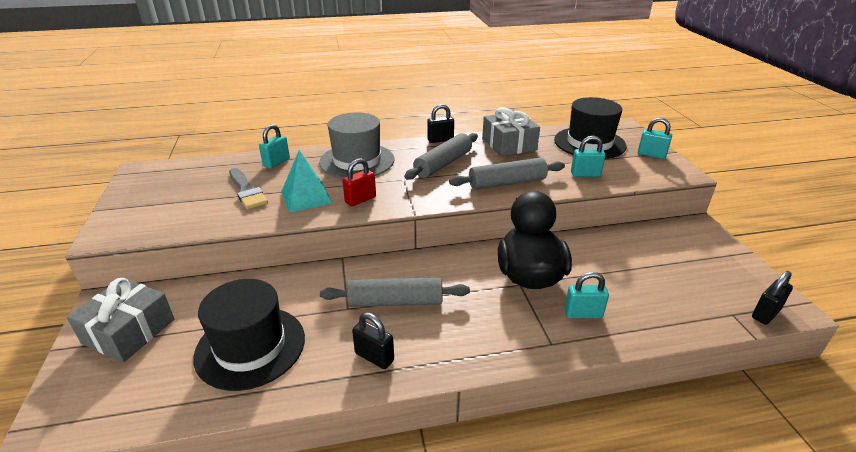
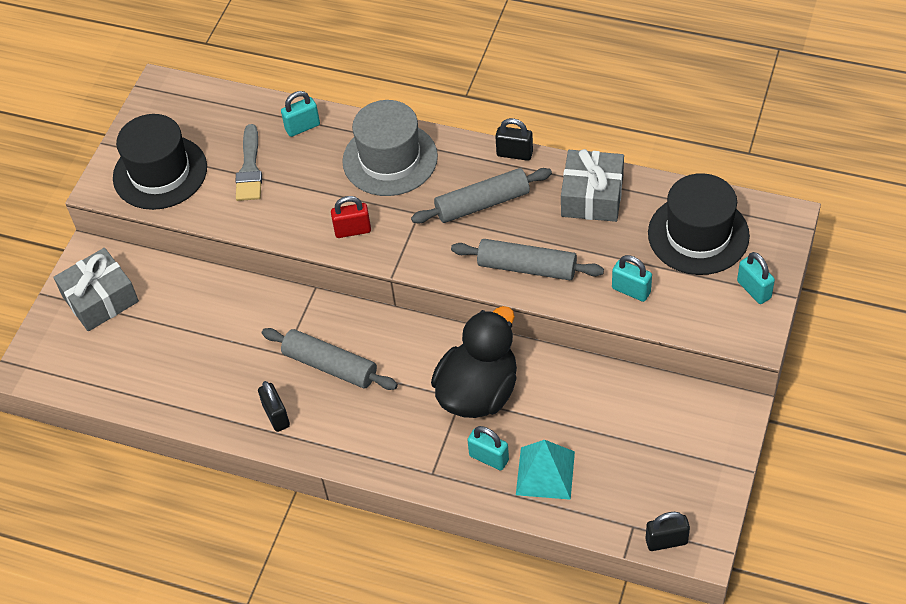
camera: 35 degrees right, 20 degrees up
black hat [193,279,305,391] -> black hat moved to [113,114,207,210]
turquoise pyramid [281,150,332,213] -> turquoise pyramid moved to [516,440,575,500]

